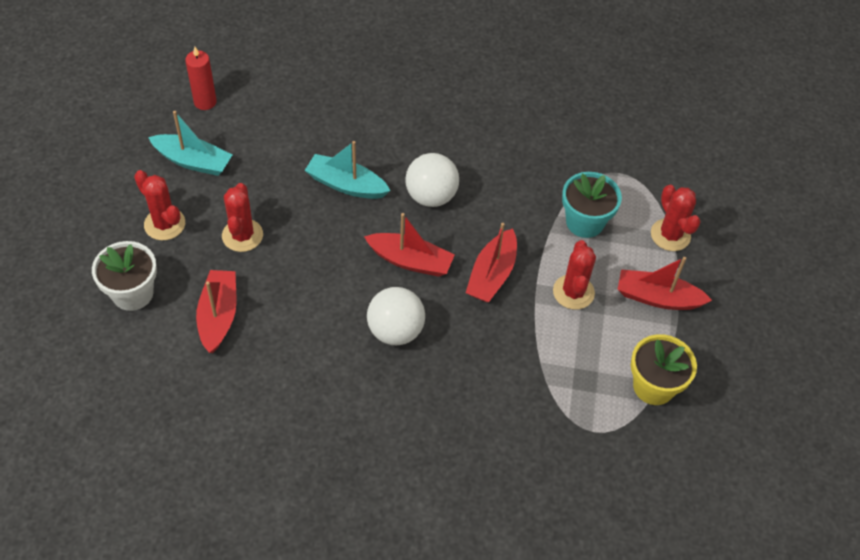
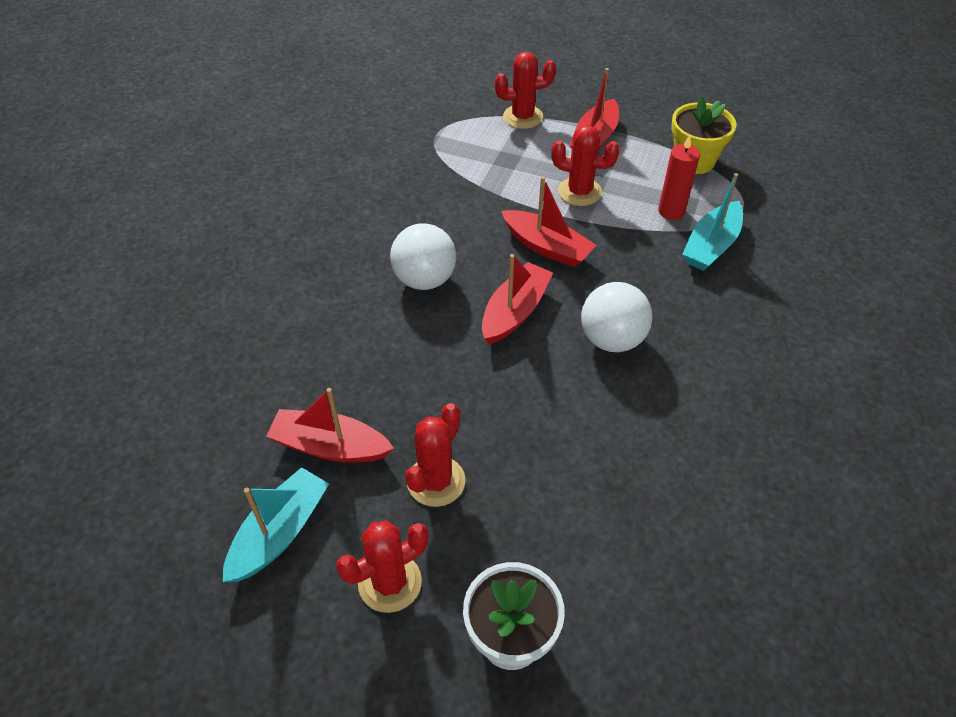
camera: 75 degrees left, 5 degrees down
red candle [185,47,217,110] -> red candle moved to [658,135,700,220]
red boat [196,270,236,353] -> red boat moved to [266,388,394,462]
red cactus [222,183,263,252] -> red cactus turned 75 degrees counterclockwise [405,403,466,507]
turquoise boat [305,141,390,199] -> turquoise boat moved to [682,173,743,271]
turquoise flower pot [562,172,622,238] -> none

